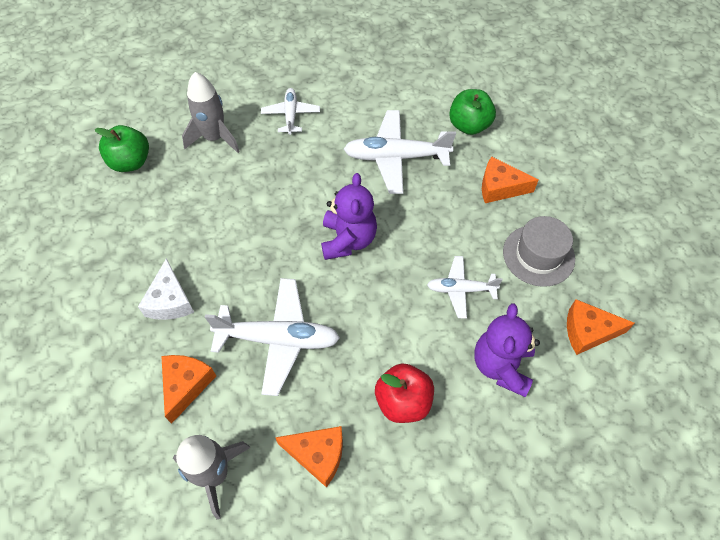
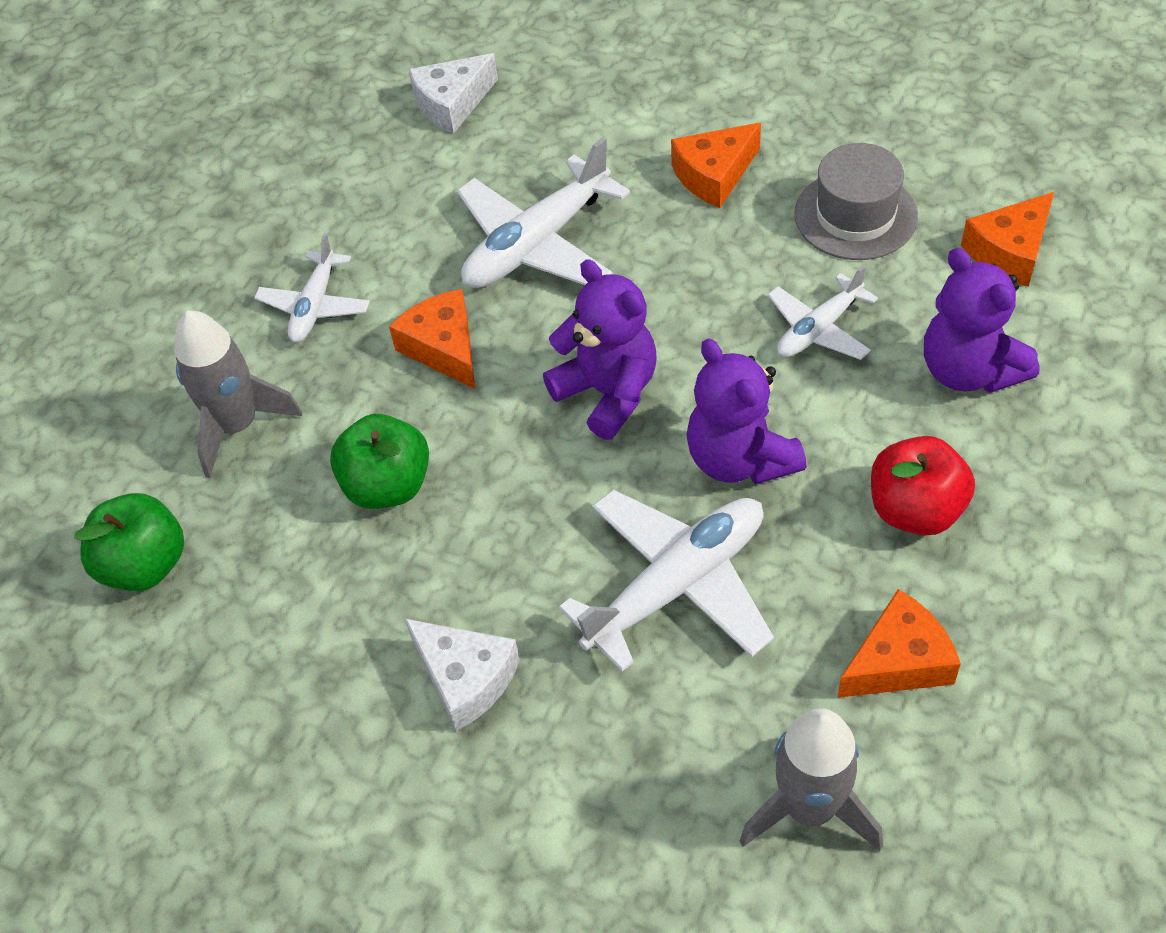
camera: 40 degrees left, 5 degrees down
orange cheese [161,355,216,424] -> orange cheese moved to [389,289,475,389]
white plane [261,88,320,135] -> white plane turned 120 degrees counterclockwise [254,233,370,342]
green apple [449,89,496,135] -> green apple moved to [330,414,429,509]
none -> white cheese [408,53,498,134]
none -> purple teddy bear [686,338,806,484]

